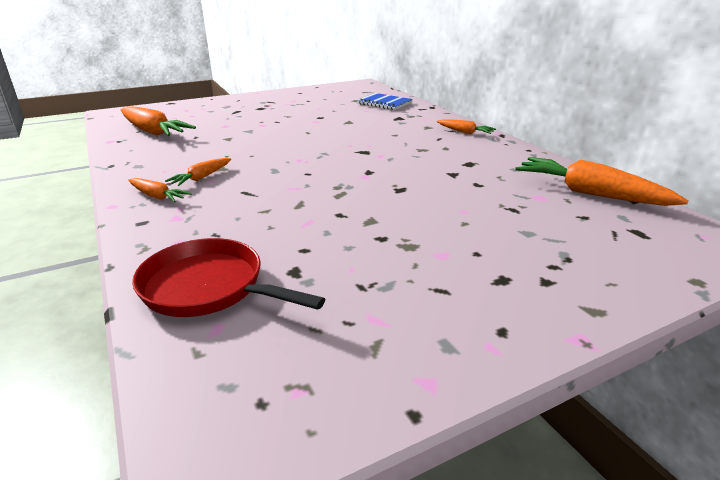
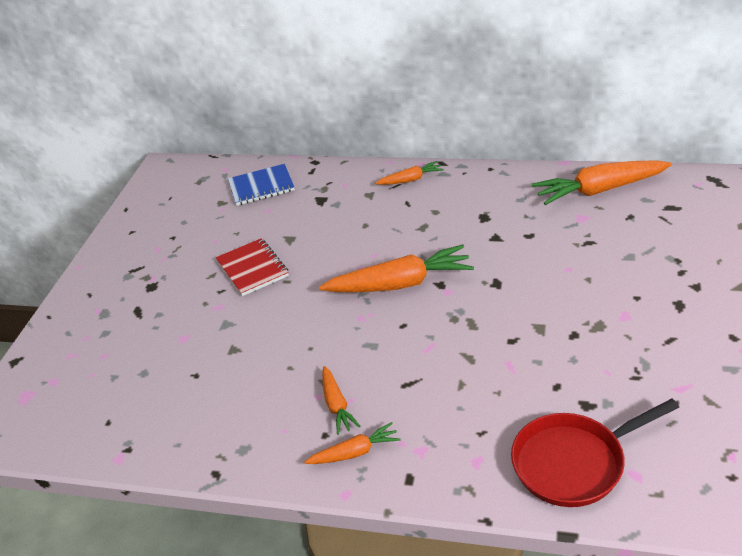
camera: 45 degrees left, 10 degrees up
orange carrot [121,106,196,136] -> orange carrot moved to [319,245,474,292]
none -> red notebook [216,238,289,296]

